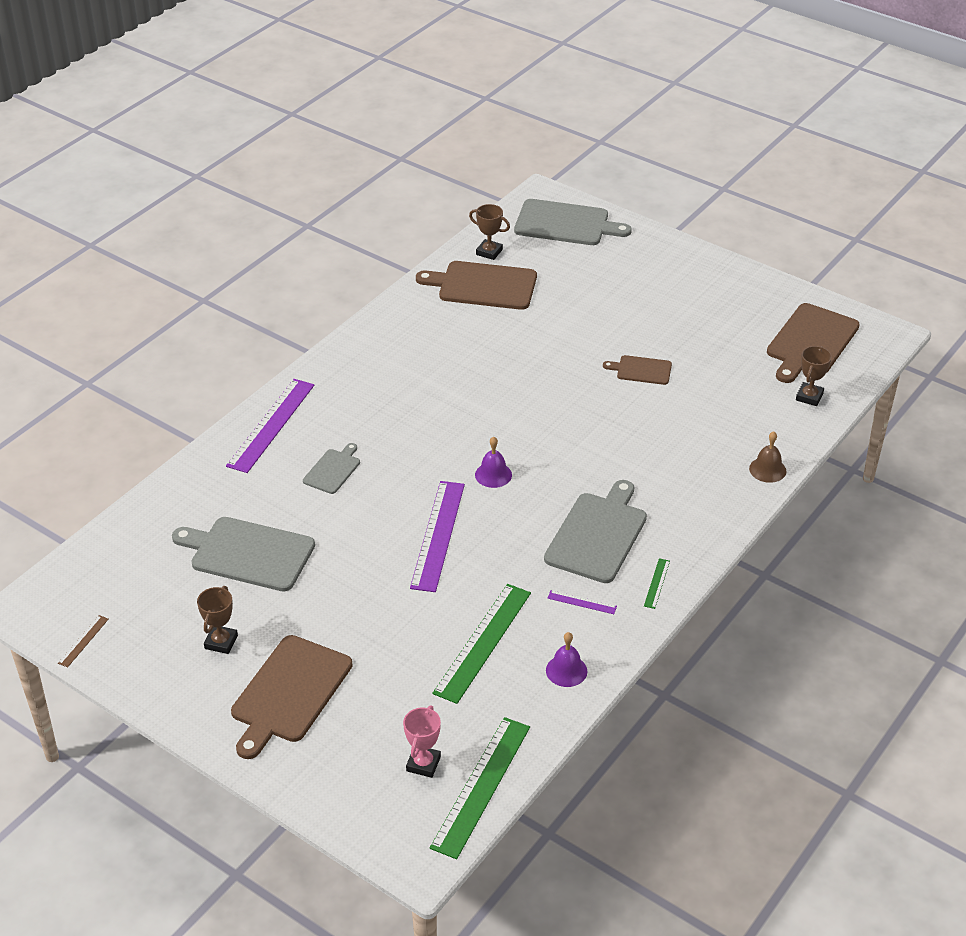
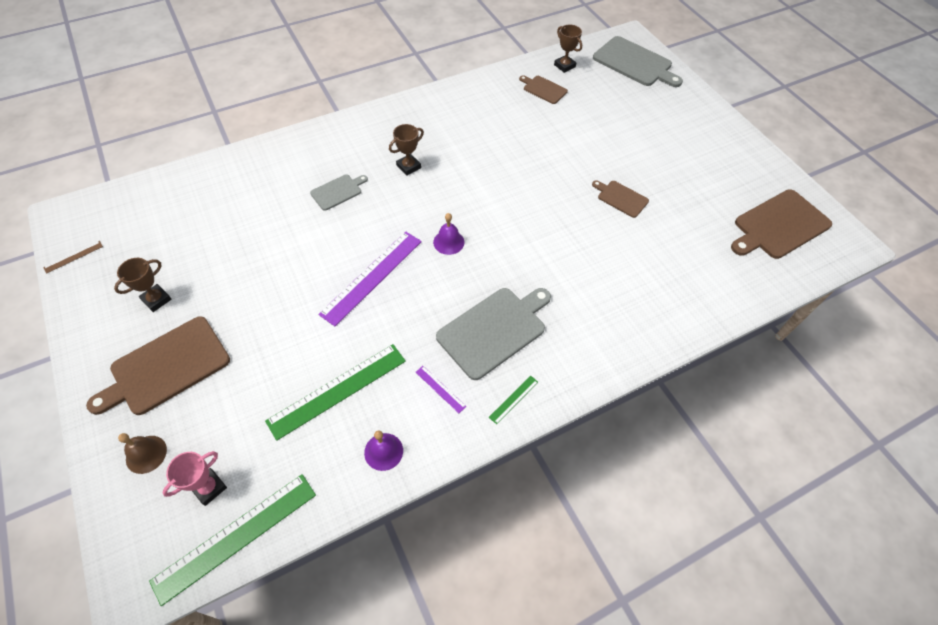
camera: 25 degrees right, 15 degrees up
grey cutting board [172,517,315,591] -> none
purple ruler [226,379,314,473] -> none
brown cutting board [416,261,537,310] -> brown cutting board [519,75,568,104], size x0.54
brown bell [749,431,786,483] -> brown bell moved to [118,433,167,474]
brown trophy [796,346,832,406] -> brown trophy moved to [389,124,424,176]

